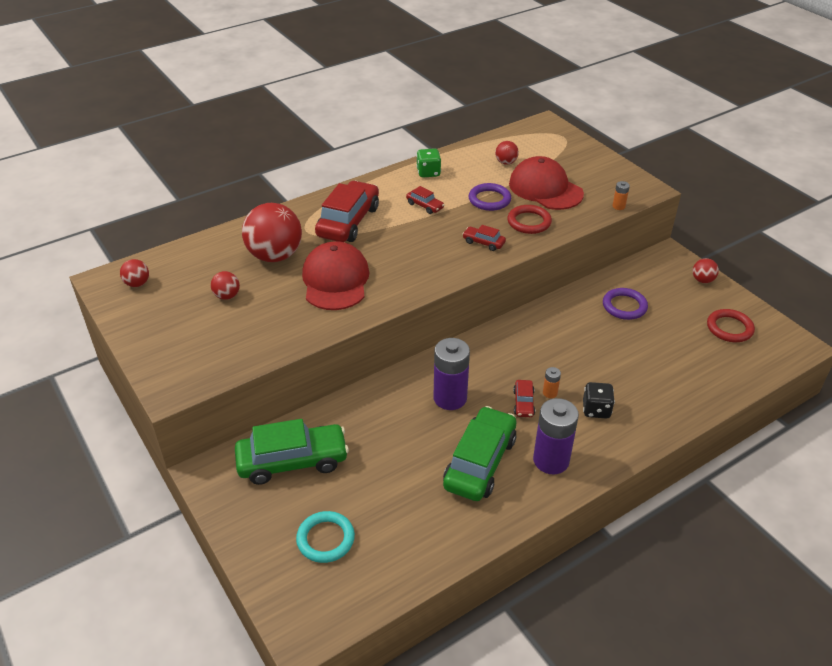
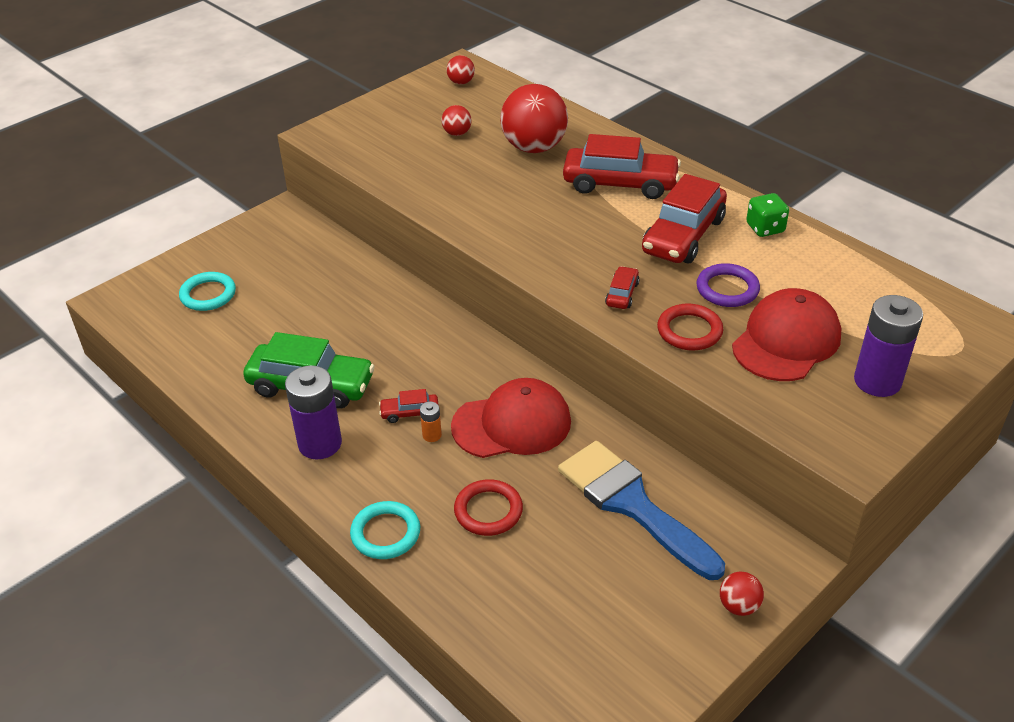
camera: 80 degrees right, 0 degrees up
green car [235,419,349,485] -> none
red cap [302,241,370,310] -> red cap moved to [451,378,571,458]
red car [406,186,444,214] -> red car [642,174,727,263], size x2.19
purple battery [433,338,470,410] -> purple battery moved to [854,295,923,397]
red ball [495,141,519,165] -> none
black dice [583,382,615,418] -> none
purple ring [603,288,648,320] -> blue brush [558,441,725,580]
orange battery [612,181,630,210] -> none
red ring [707,309,755,342] -> red ring moved to [454,479,523,536]
none -> turquoise ring [350,501,420,559]

